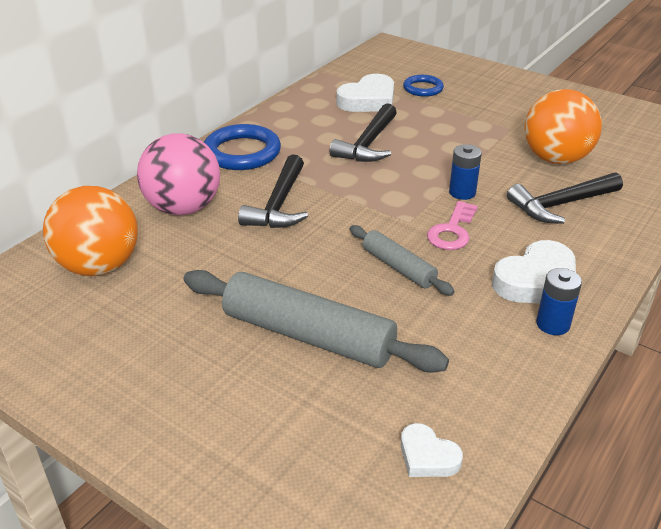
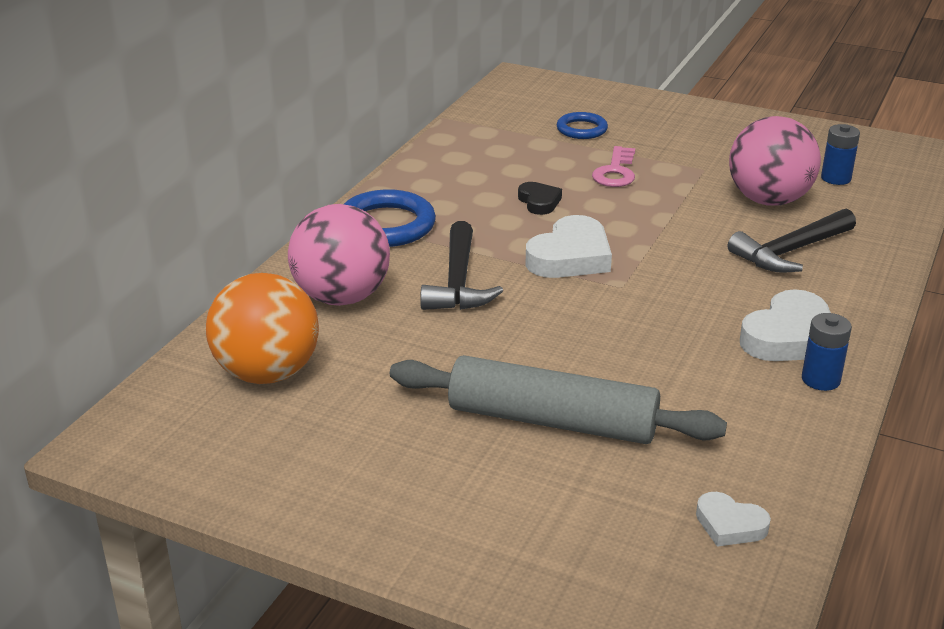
camera: 10 degrees left, 5 degrees down
black hammer [330,103,397,162] -> black heart [518,182,562,215]
white heart [336,74,394,112] -> white heart moved to [525,215,612,278]
grey rolling pin [350,225,455,296] -> none
pink key [427,201,478,250] -> pink key moved to [592,146,635,187]
blue battery [449,144,482,200] -> blue battery moved to [821,124,860,185]
orange ball [524,89,602,164] -> pink ball [729,116,821,206]

